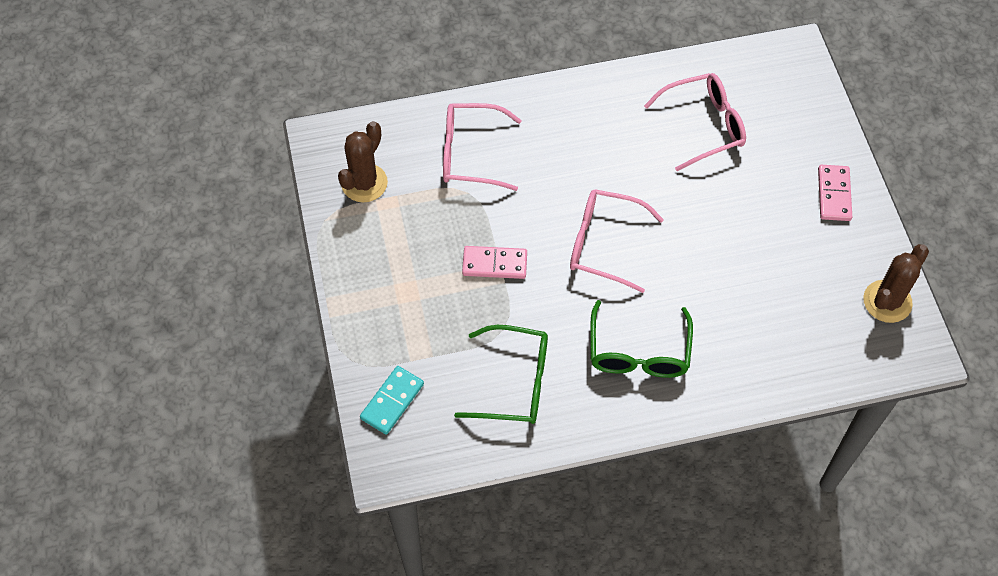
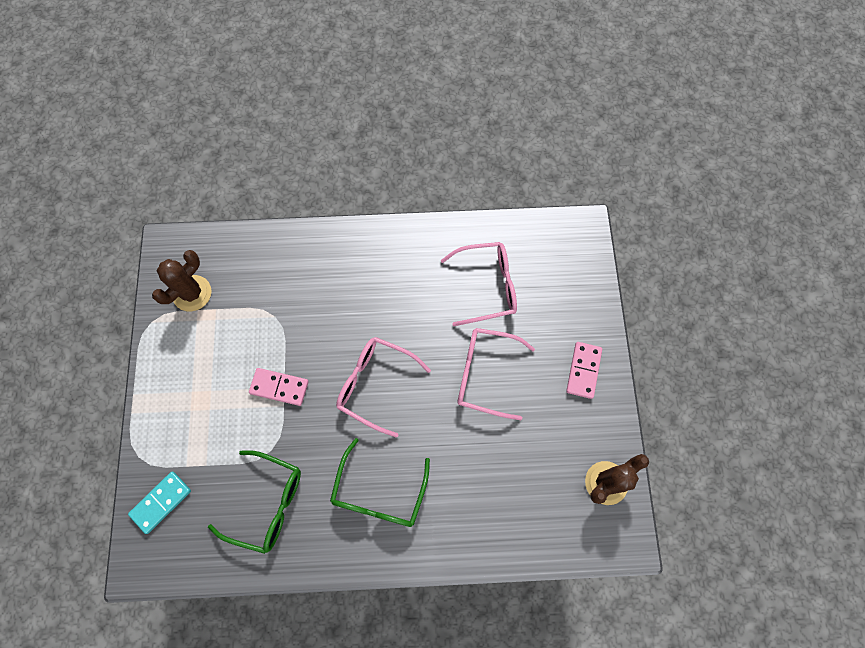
camera: 10 degrees right, 10 degrees up
pink glasses [443,103,522,191] -> pink glasses moved to [457,328,535,420]

